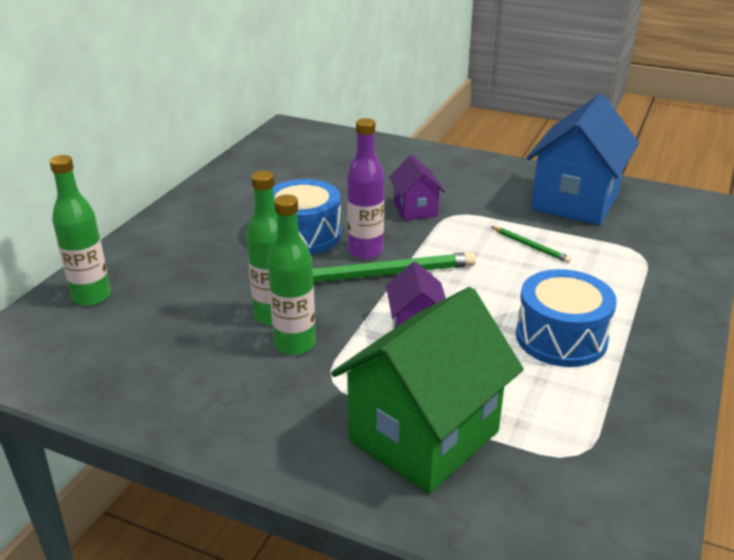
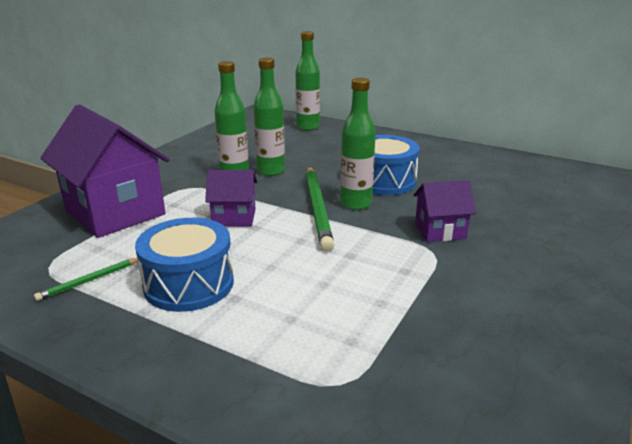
camera: 95 degrees right, 5 degrees down
green house [331,287,524,494] -> purple house [40,104,170,238]
purple bottle [347,118,384,259] -> green bottle [340,78,376,210]
green pencil [491,226,571,263] -> green pencil moved to [34,258,138,301]
blue house [526,94,639,226] -> none

